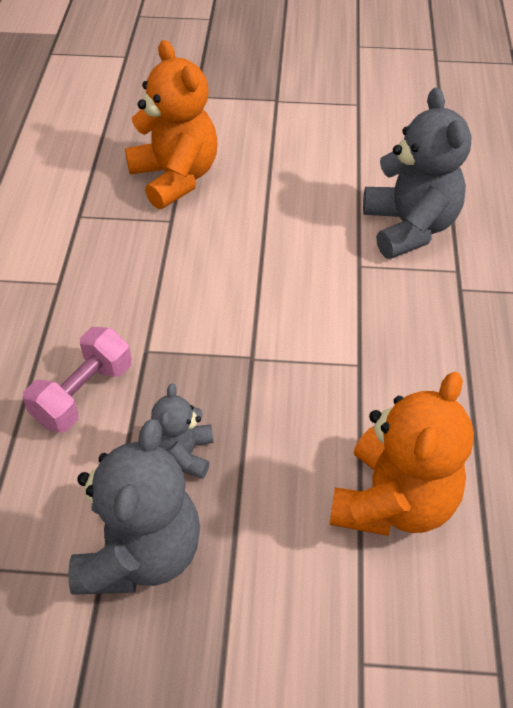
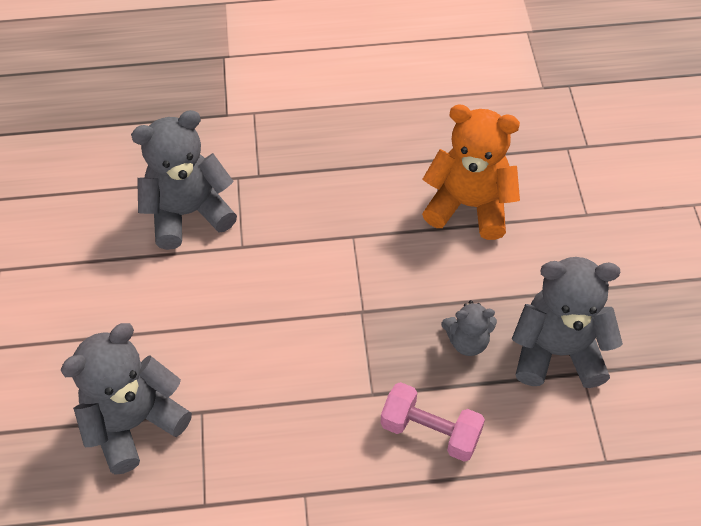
camera: 100 degrees left, 5 degrees up
orange teddy bear [125,40,218,209] -> grey teddy bear [61,323,192,475]

